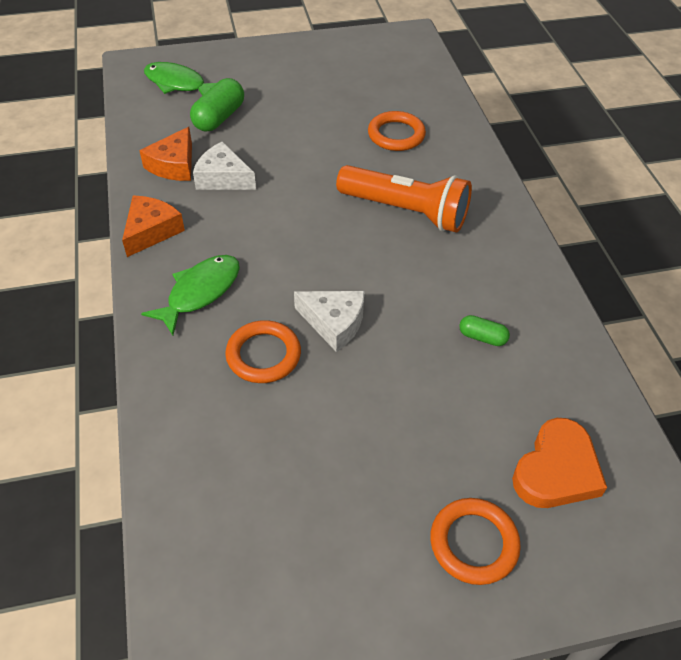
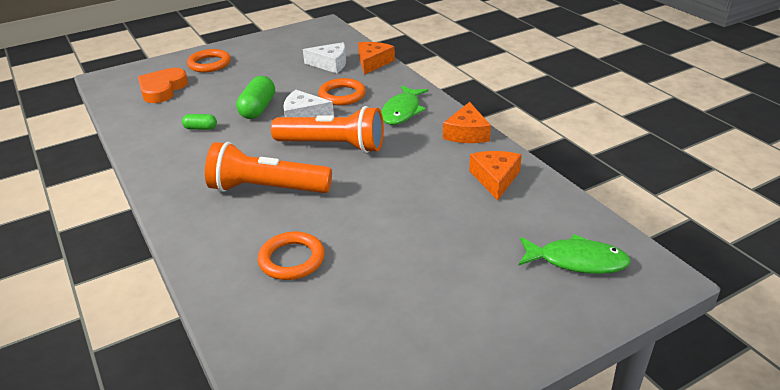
camera: 165 degrees right, 15 degrees down
green capsule [190,78,244,132] -> green capsule moved to [236,76,275,119]
white cheese [193,141,256,190] -> white cheese moved to [303,42,346,73]
none -> orange flashlight [271,106,384,153]
none -> orange cheese [358,42,395,75]

